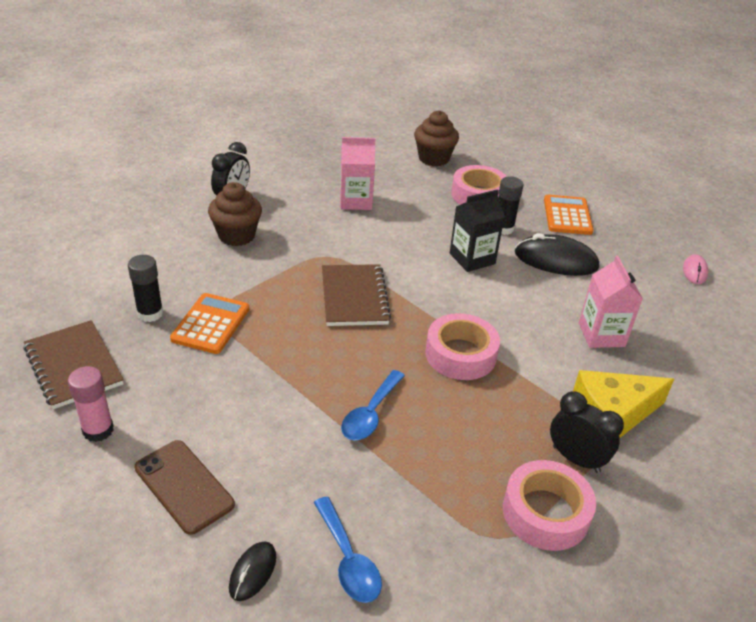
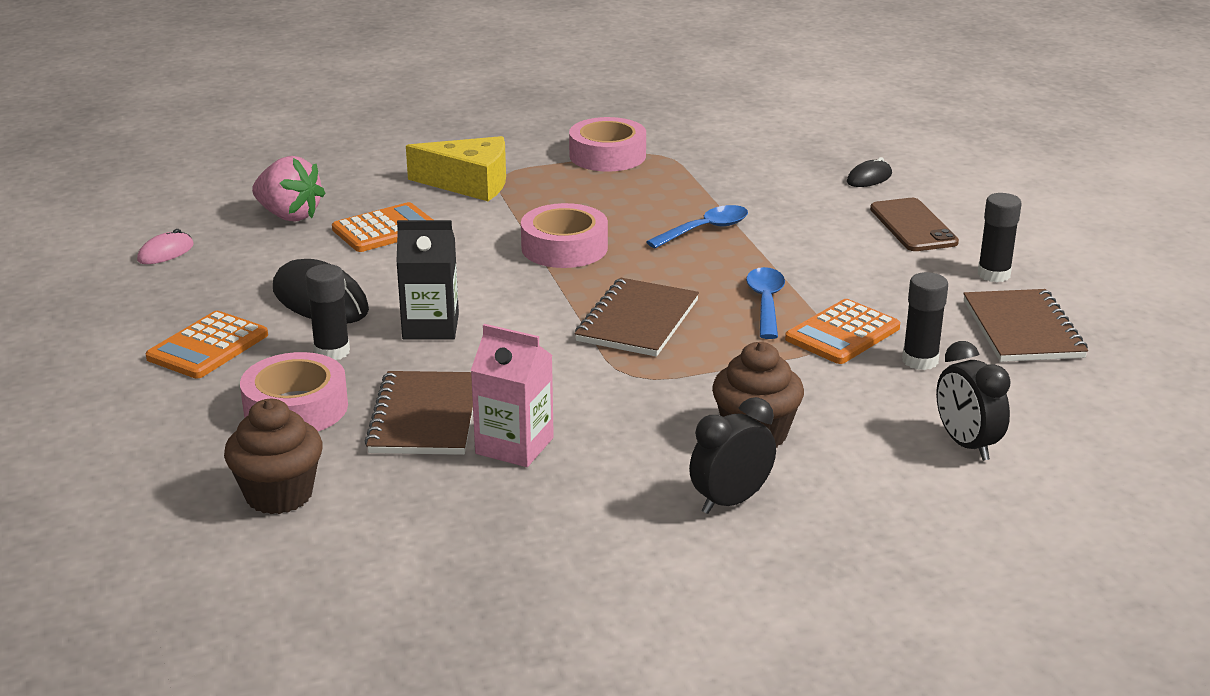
camera: 150 degrees left, 10 degrees down
pink glue stick [68,366,114,442] -> black glue stick [977,193,1022,282]
blue spoon [314,496,382,603] -> blue spoon moved to [746,267,785,339]
black clock [550,392,624,473] -> black clock moved to [936,341,1011,461]
pink carton [579,255,643,348] -> orange calculator [332,202,433,252]
none -> pink strawberry [252,156,326,221]
none -> brown notebook [364,371,473,455]

